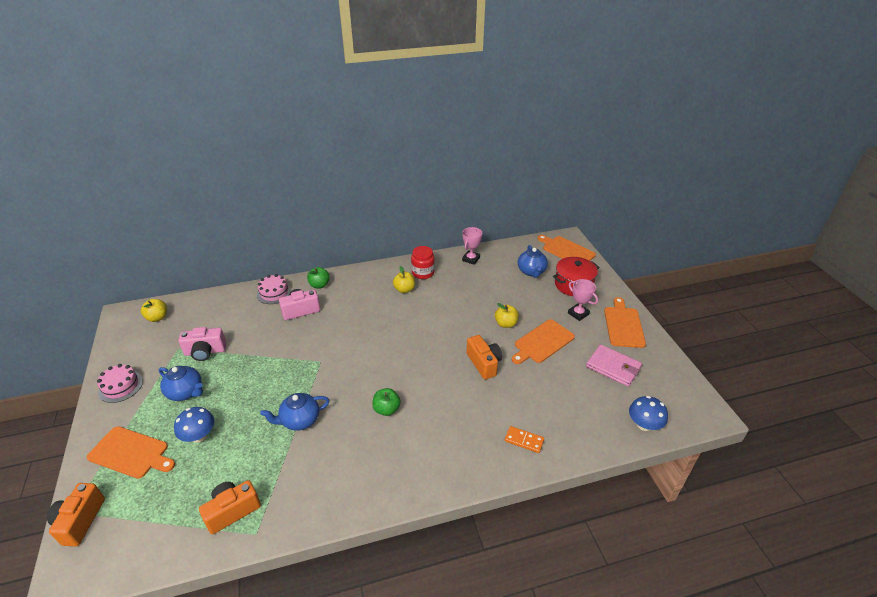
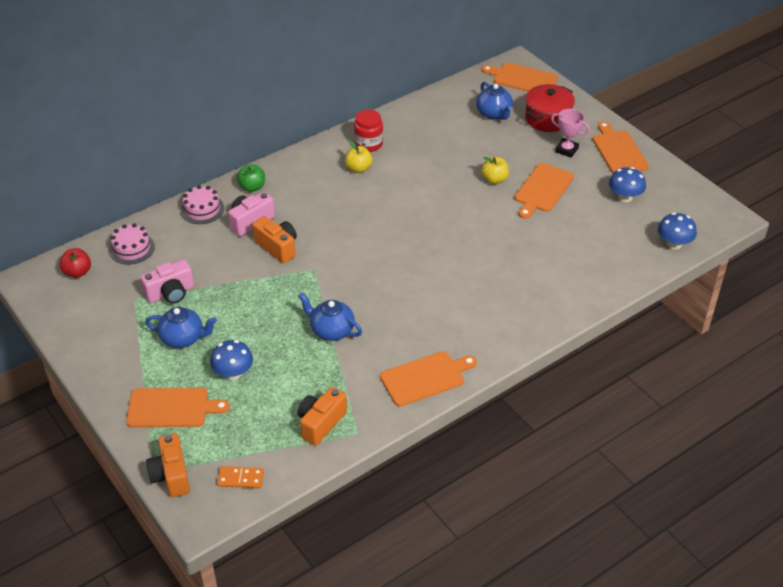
camera: 20 degrees left, 5 degrees up
pink cake [97,364,143,403] -> pink cake moved to [109,223,155,265]
yellow apple [141,299,167,322] -> red apple [60,248,91,278]
blue teapot [260,393,329,431] -> blue teapot turned 75 degrees clockwise [298,293,362,341]
green apple [372,388,401,416] -> none
pink trophy [462,227,482,265] -> none
orange camera [467,335,502,380] -> orange camera moved to [252,216,297,263]
orange domino [505,426,544,453] -> orange domino moved to [217,466,264,488]
pink wallet [586,344,642,387] -> blue mushroom [609,167,646,202]
none -> orange cutting board [380,351,477,406]

